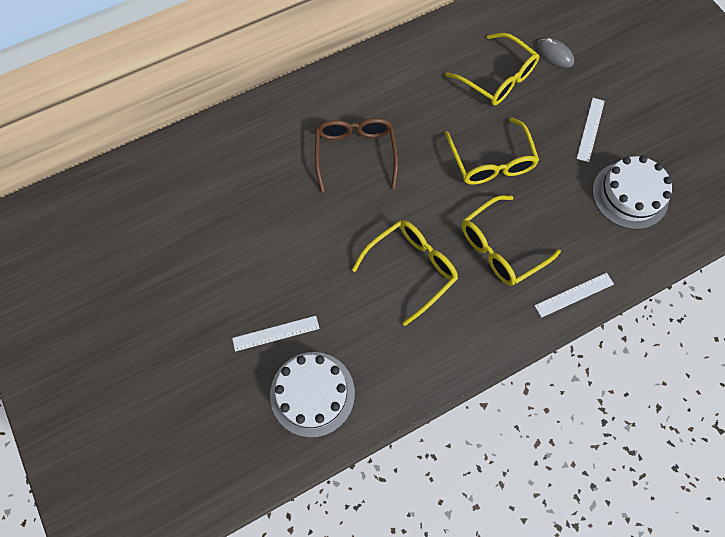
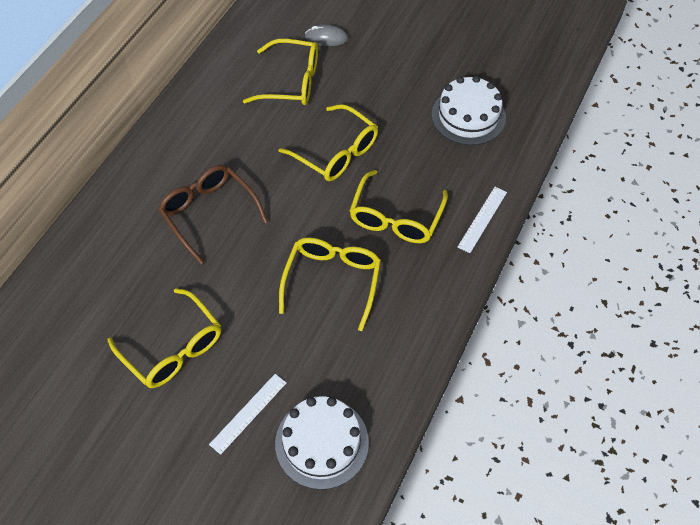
camera: 35 degrees left, 10 degrees down
white ruler [577,98,605,162] -> none
none -> yellow glasses [108,288,221,388]

